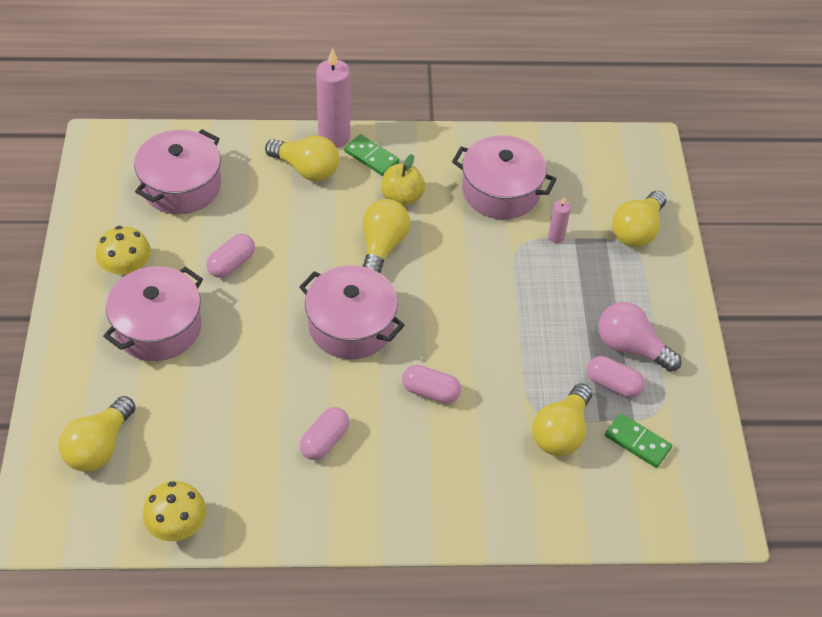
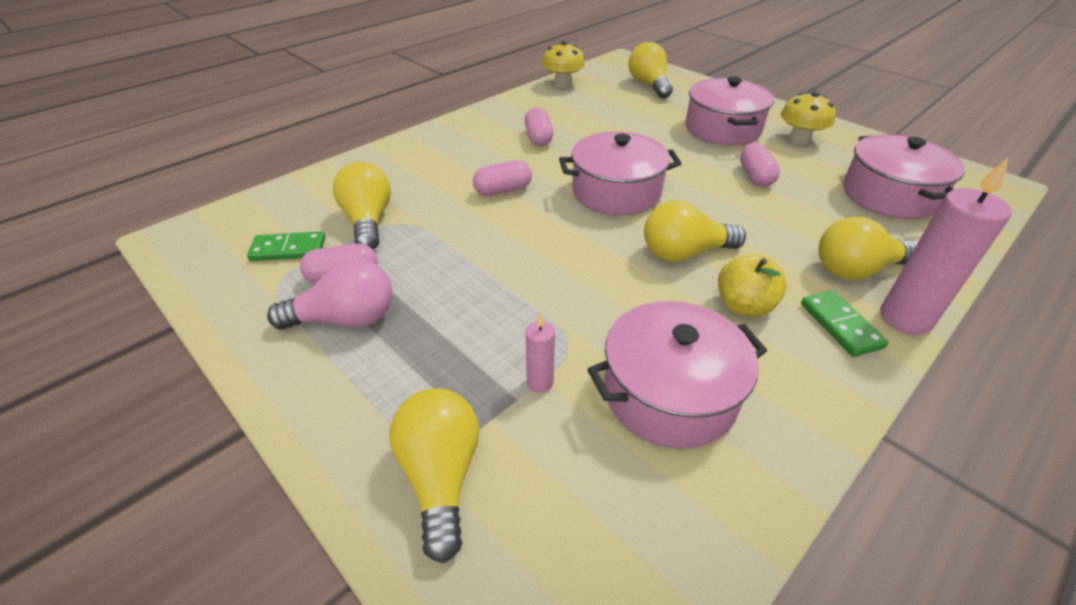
camera: 140 degrees right, 10 degrees down
green domino [344,134,399,176] -> green domino turned 75 degrees clockwise [801,290,889,357]
yellow light bulb [363,199,410,273] -> yellow light bulb turned 105 degrees clockwise [644,201,746,262]

